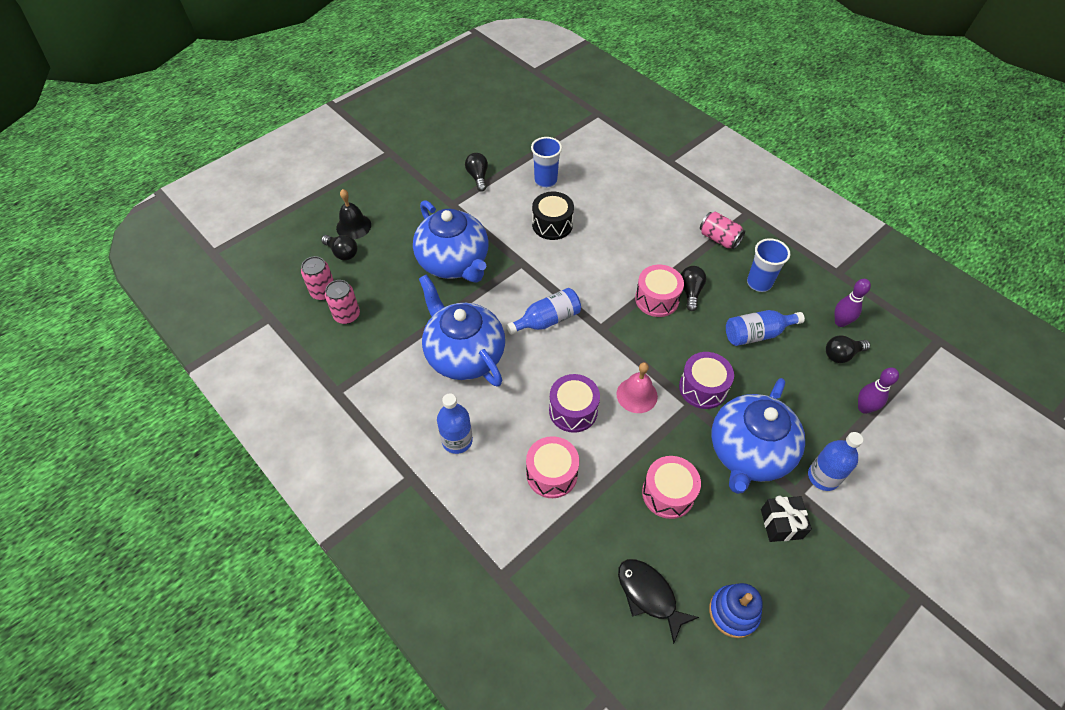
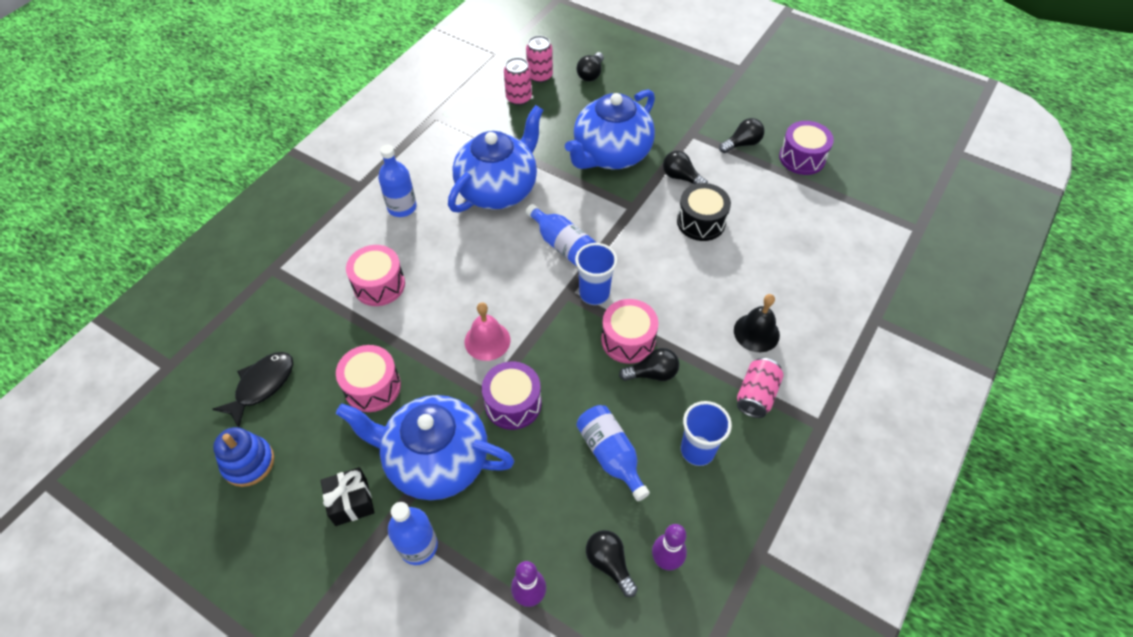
camera: 75 degrees right, 0 degrees up
black bell [336,189,371,239] -> black bell moved to [734,294,780,352]
blue cup [531,137,562,188] -> blue cup moved to [575,243,617,305]
purple drum [549,374,600,433] -> purple drum moved to [779,121,834,175]
none -> black light bulb [663,151,708,184]

